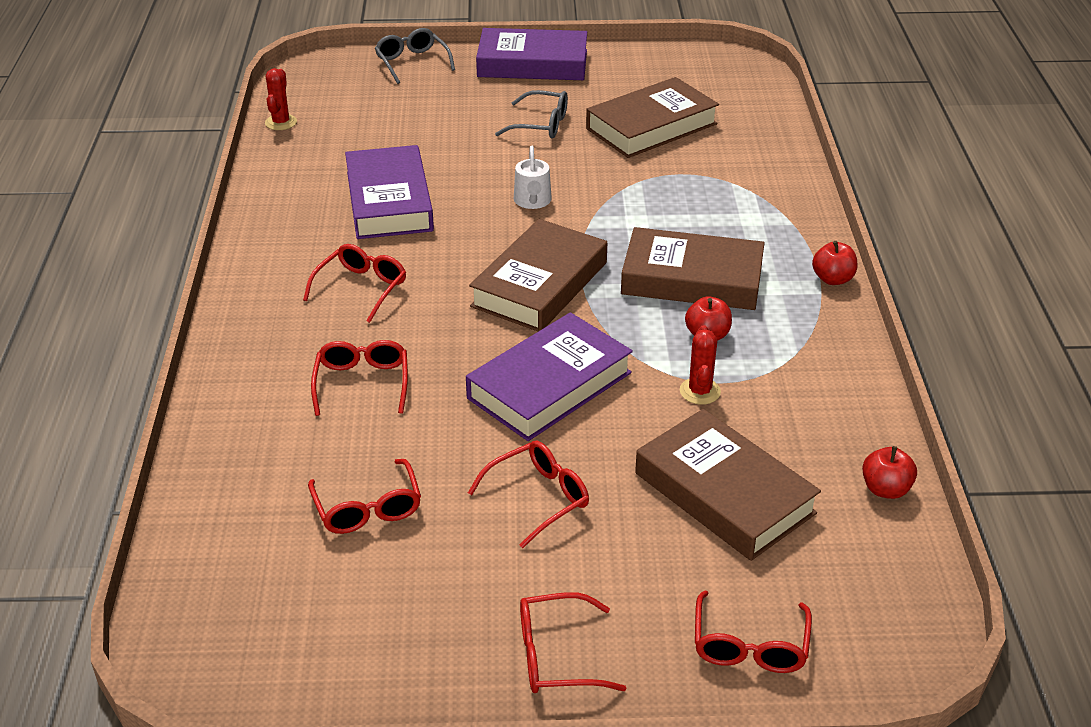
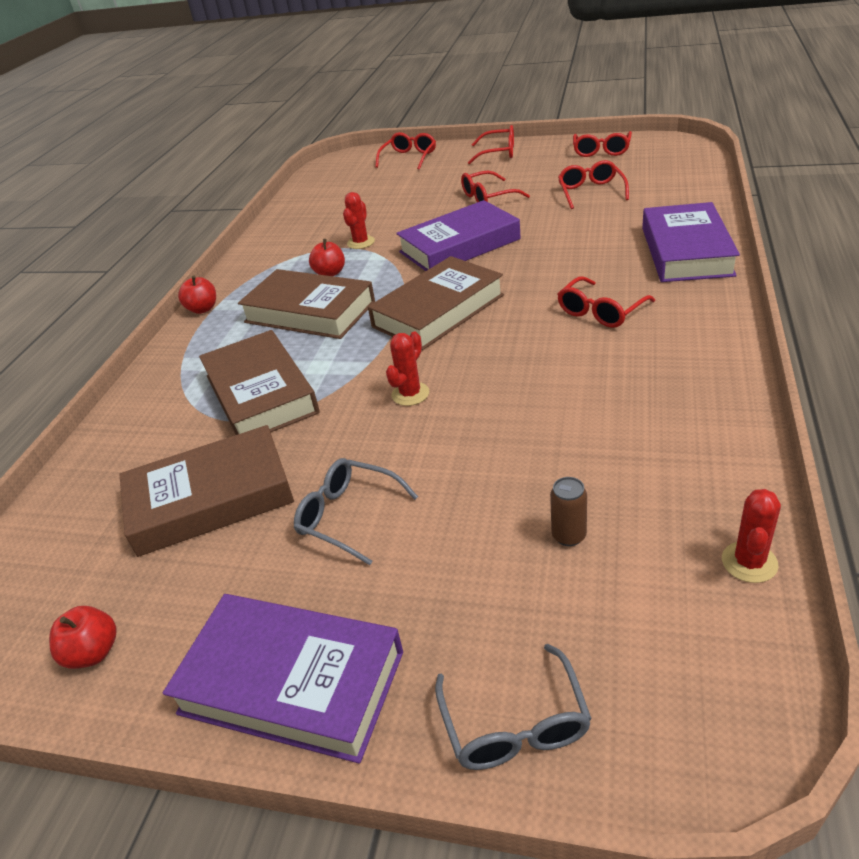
camera: 160 degrees left, 0 degrees up
red glasses [311,340,408,416] -> red glasses moved to [573,131,632,157]
purple book [345,145,434,239] -> purple book moved to [642,202,740,282]
white watering can [514,146,552,209] -> red cactus [386,331,429,406]
brown book [635,409,821,561] -> brown book moved to [199,330,320,435]
red apple [862,446,917,499] -> red apple moved to [49,606,117,669]
none -> brown can [550,477,587,546]

